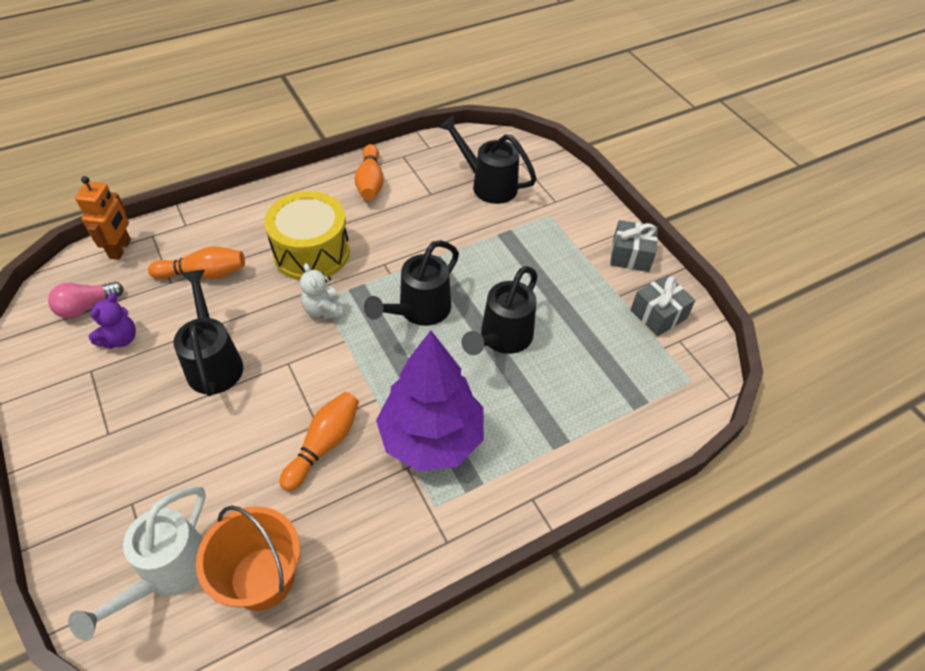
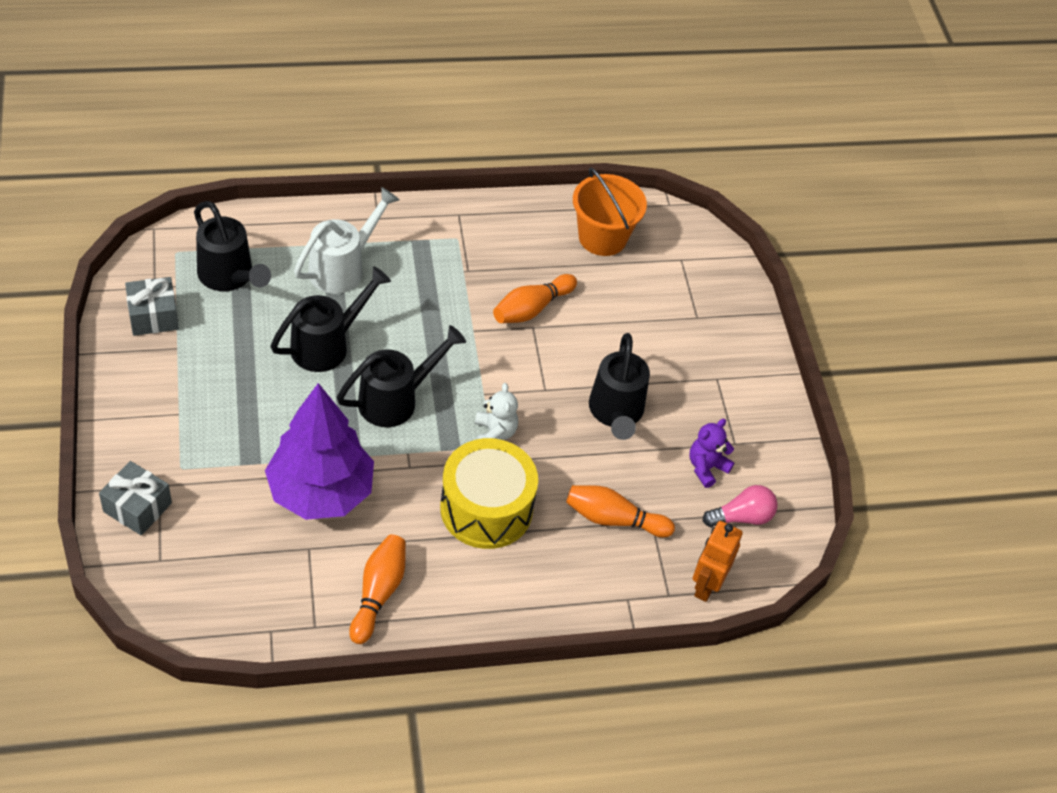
camera: 165 degrees left, 0 degrees up
white watering can [68,487,206,641] -> white watering can moved to [294,187,399,294]
purple tree [376,330,484,471] -> purple tree moved to [265,383,374,520]
black watering can [439,116,537,204] -> black watering can moved to [194,201,271,291]
grey gift [610,220,658,272] -> grey gift moved to [99,461,172,535]

